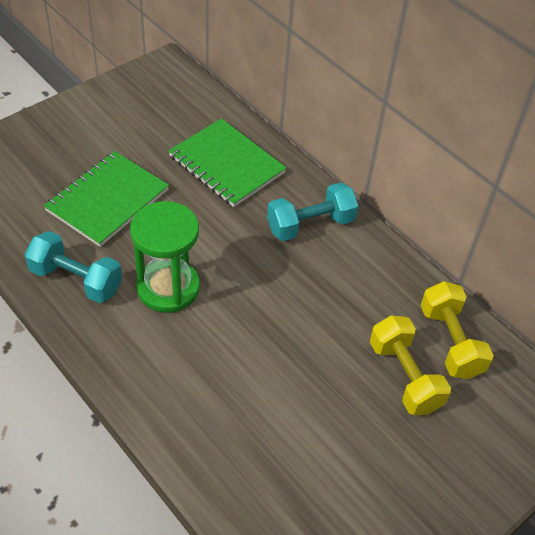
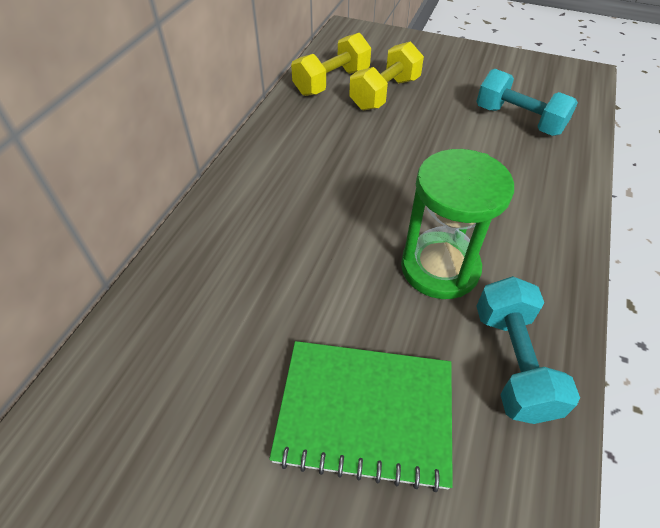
camera: 115 degrees left, 0 degrees up
green notebook [169,119,286,207] -> none
turquoise dumbbell [267,182,358,241] -> turquoise dumbbell moved to [476,69,578,136]

